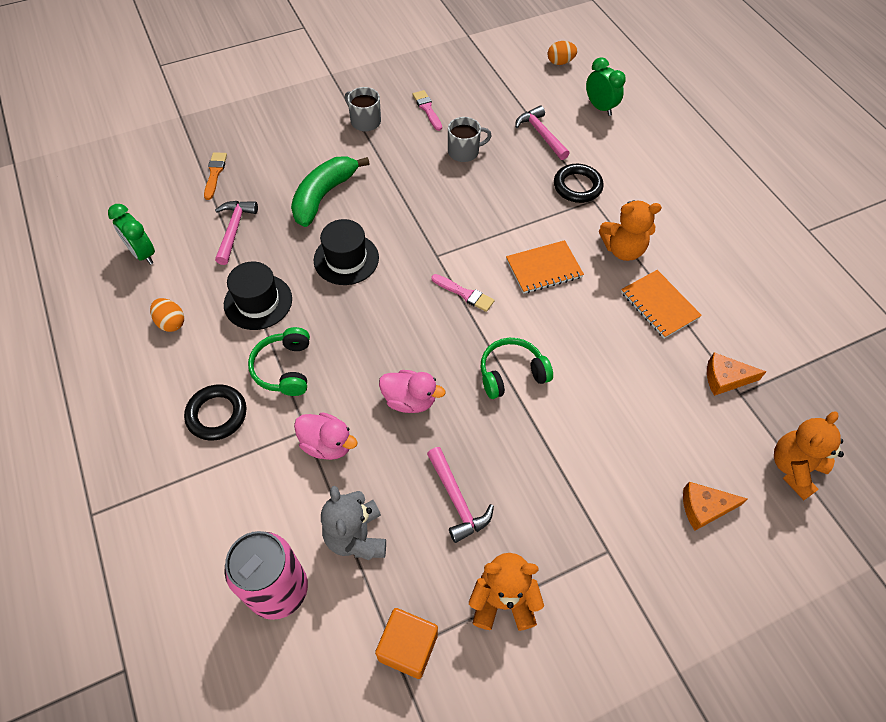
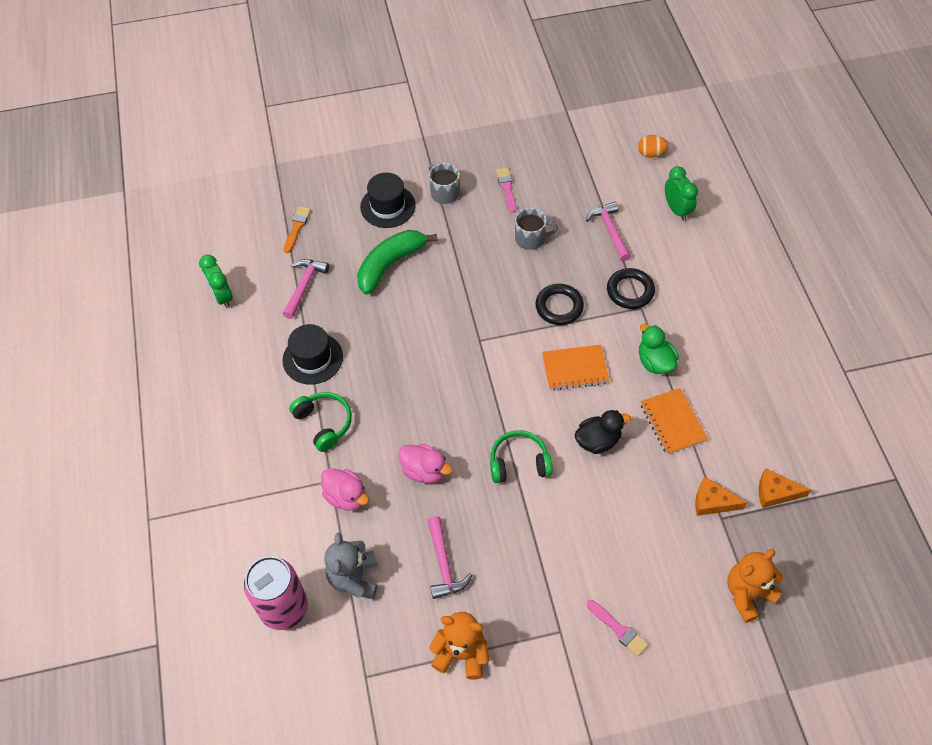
camera: 15 degrees right, 0 degrees up
orange egg [150,298,184,332] -> none
black ring [184,384,246,441] -> black ring moved to [535,284,584,325]
green headphones [248,327,310,396] -> green headphones turned 135 degrees clockwise [289,392,352,452]
black hat [314,219,379,285] -> black hat moved to [360,173,416,228]
orange cube [375,608,438,679] -> none
pink brush [431,274,494,312] -> pink brush moved to [587,600,649,656]
orange teddy bear [599,200,662,261] -> green duck [639,323,679,374]
orange cheese [683,482,748,531] -> orange cheese moved to [759,468,811,508]
none -> black duck [574,410,631,454]

